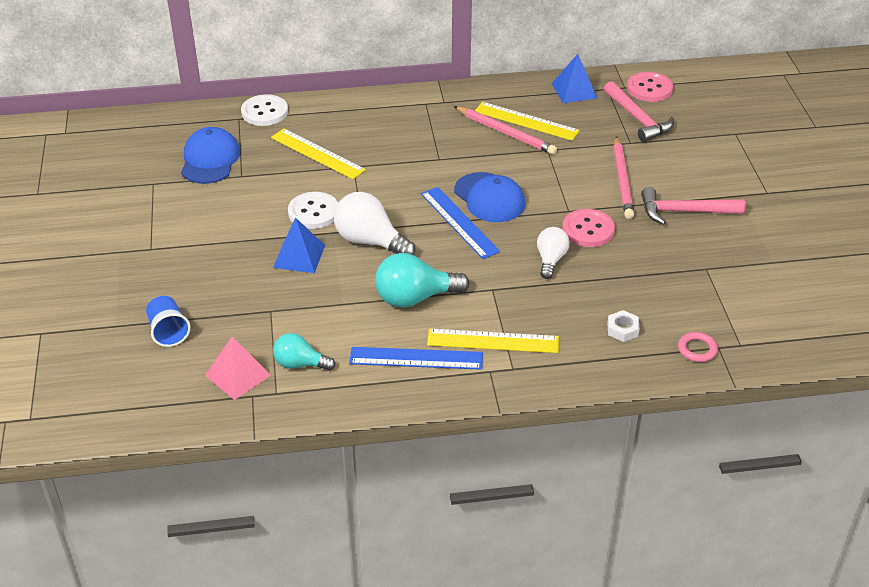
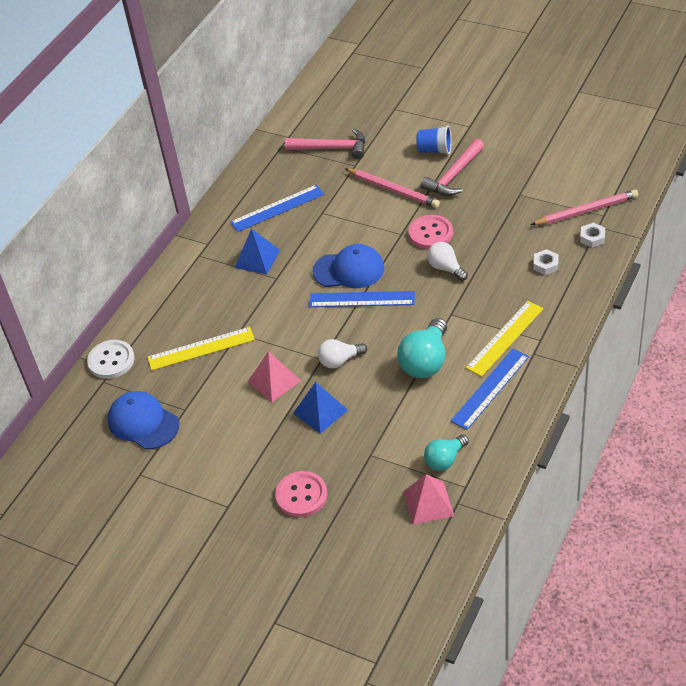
camera: 50 degrees left, 5 degrees up
blue cup [146,296,191,347] -> blue cup moved to [416,125,452,155]
white button [288,192,338,229] -> pink pyramid [248,351,301,402]
white light bulb [334,192,415,255] -> white light bulb [318,339,367,368], size x0.62
pink pencil [454,106,557,155] -> pink pencil moved to [531,190,638,225]
yellow ruler [475,102,580,141] -> blue ruler [230,185,324,232]
blue pyramid [551,54,598,103] -> blue pyramid moved to [235,229,280,274]
pink button [627,72,673,102] -> pink button moved to [275,471,327,517]
pink ring [678,332,718,362] -> white nut [580,223,605,248]

